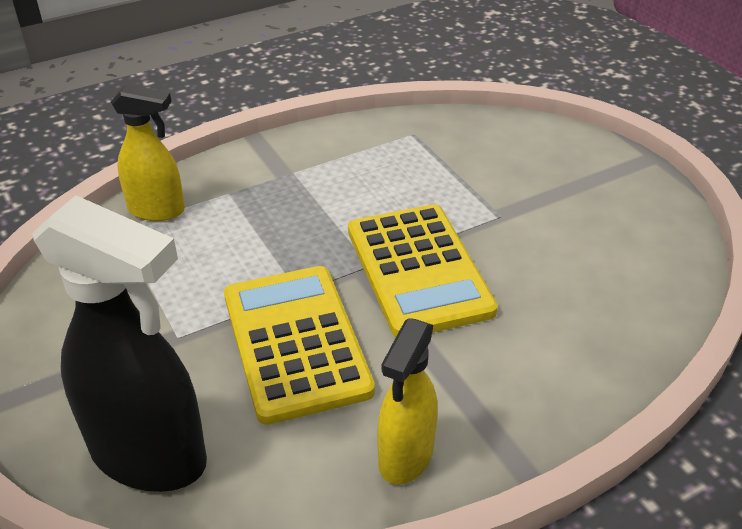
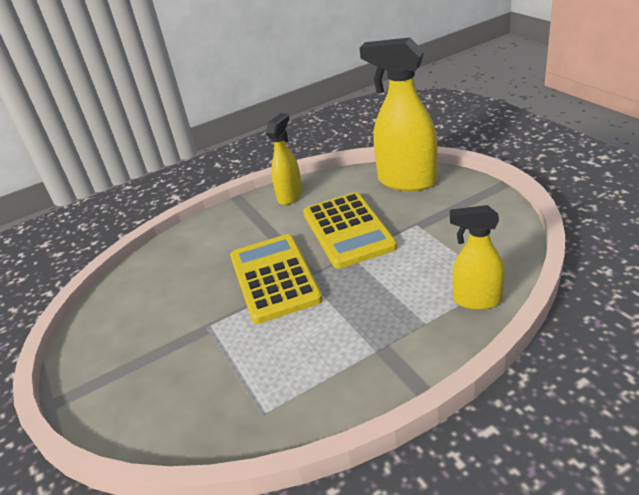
camera: 175 degrees left, 5 degrees down
black spray bottle [32,195,207,492] -> yellow spray bottle [360,37,437,191]

